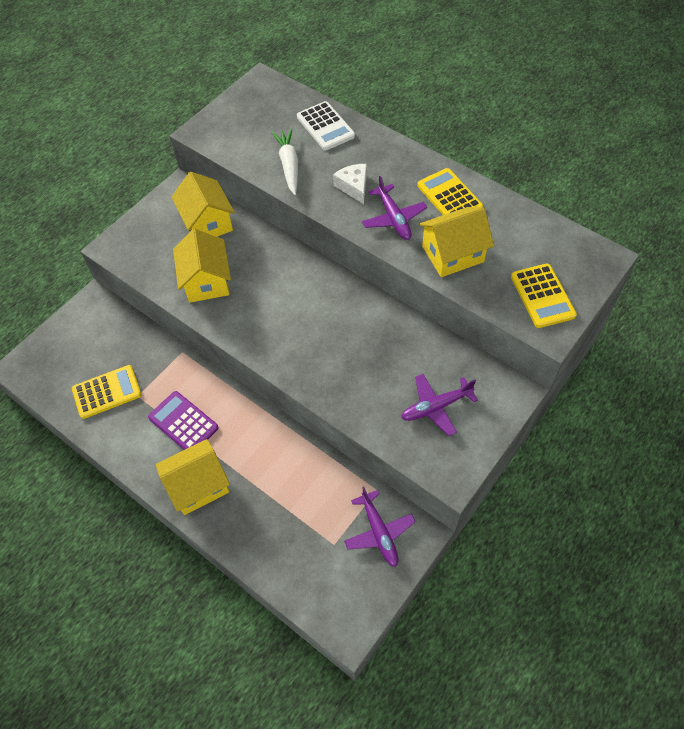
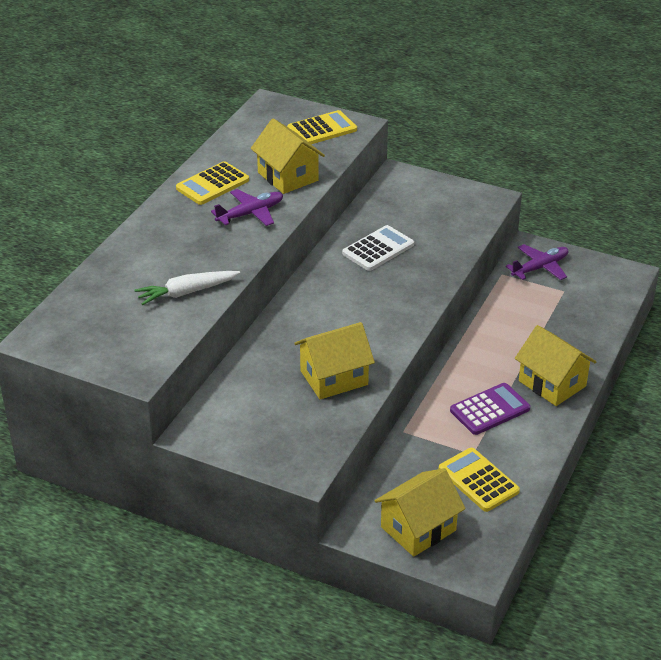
camera: 105 degrees left, 20 degrees down
purple calculator [148,391,219,450] -> purple calculator turned 150 degrees counterclockwise [450,383,530,435]
yellow house [172,172,235,237] -> yellow house moved to [375,468,466,557]
white calculator [297,101,355,150] -> white calculator moved to [342,225,414,271]
white cheese [333,164,367,204] -> none
purple plane [401,374,478,436] -> none

